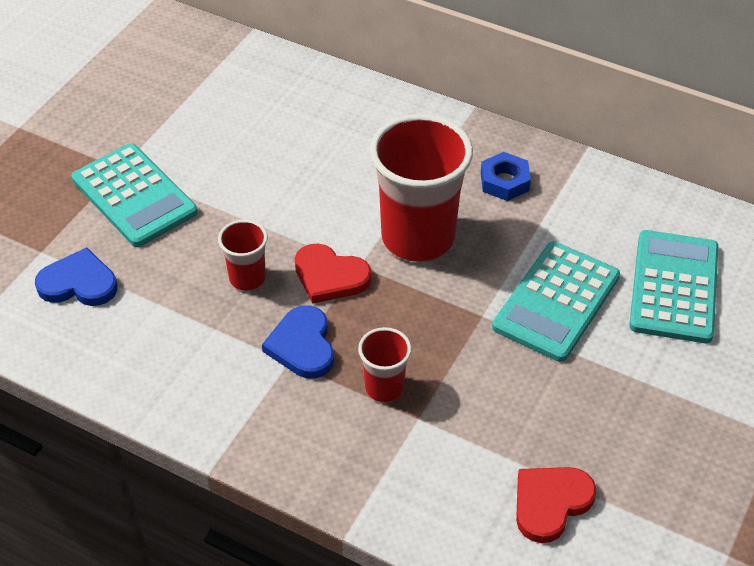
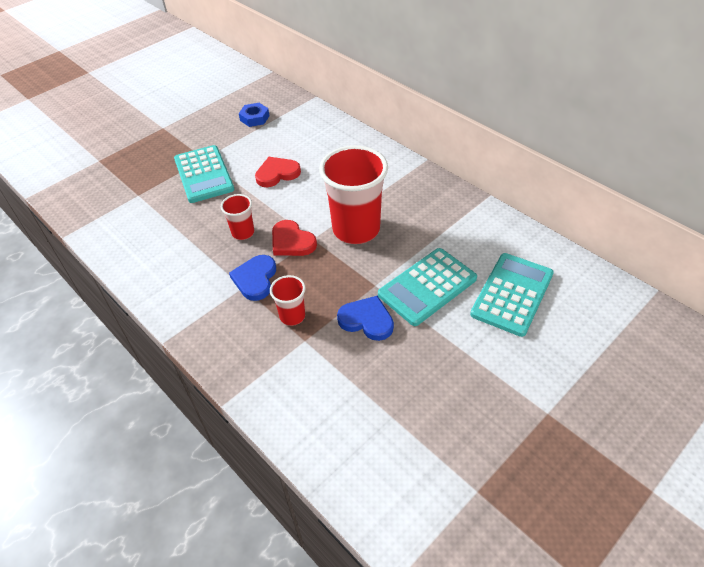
camera: 20 degrees right, 0 degrees up
blue heart [35,247,118,306] -> blue heart moved to [337,296,394,341]
blue nut [481,152,531,201] -> blue nut moved to [239,103,270,127]
red heart [516,467,596,543] -> red heart moved to [255,157,301,187]

